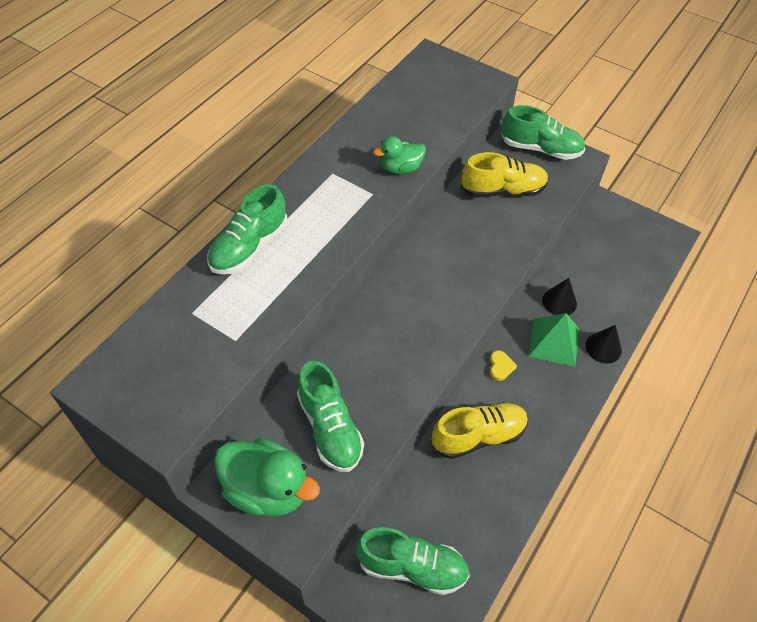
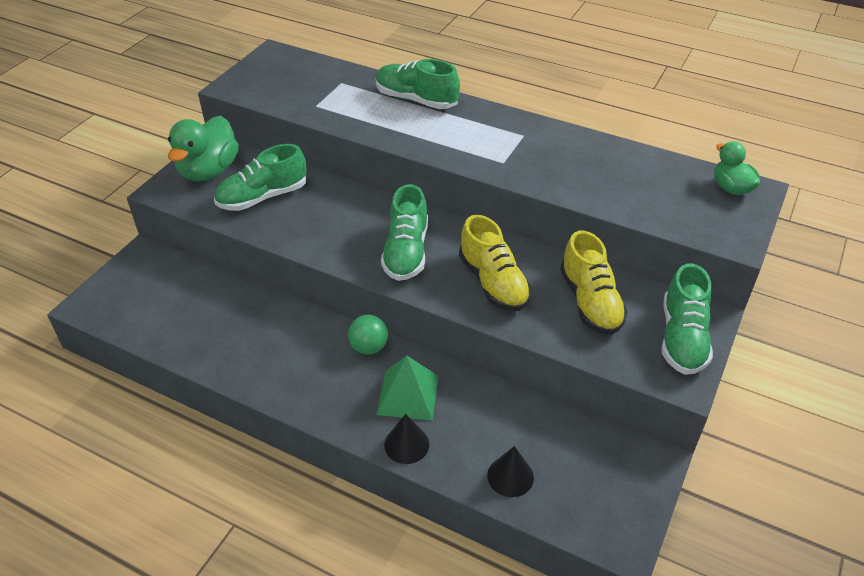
camera: 85 degrees right, 10 degrees down
green shoe [356,527,470,595] -> green shoe moved to [381,184,428,281]
green duck [373,136,426,174] -> green duck moved to [714,141,760,195]
yellow shoe [432,402,528,459] -> yellow shoe moved to [459,215,531,311]
yellow heart [490,350,517,381] -> green ball [348,315,388,355]
black cone [542,278,577,315] -> black cone moved to [487,446,534,497]

